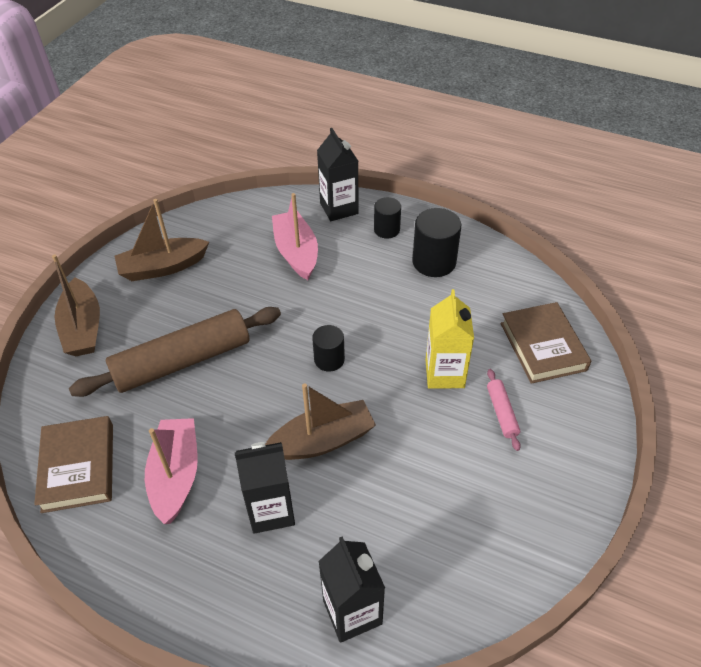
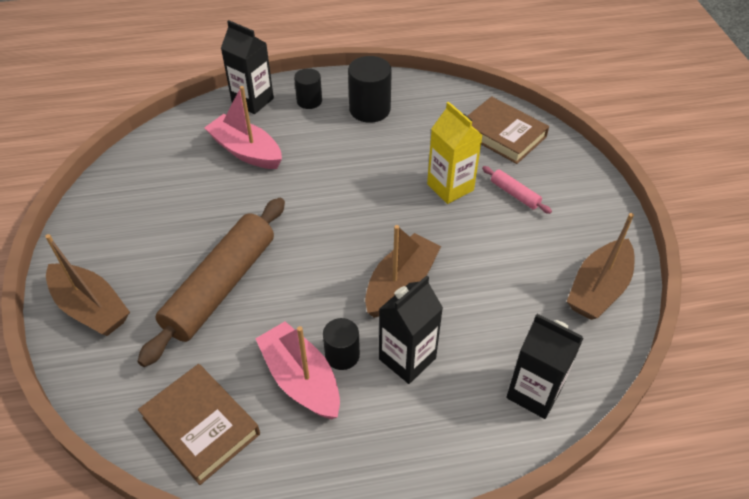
camera: 35 degrees left, 0 degrees up
brown boat [114,199,209,281] -> brown boat moved to [567,213,634,320]
black cylinder [312,325,345,371] -> black cylinder moved to [323,318,360,370]

